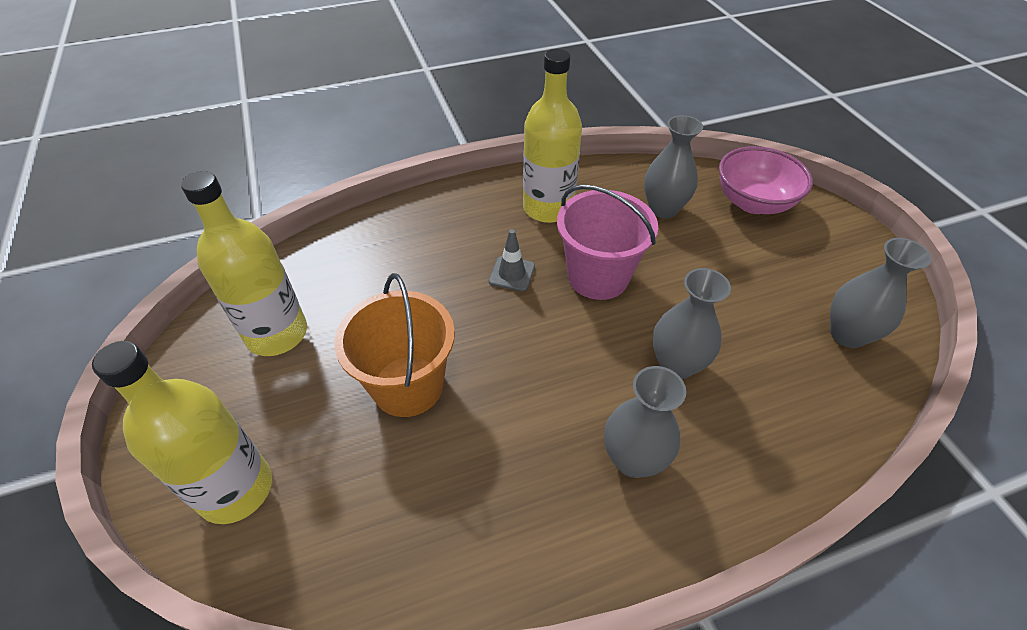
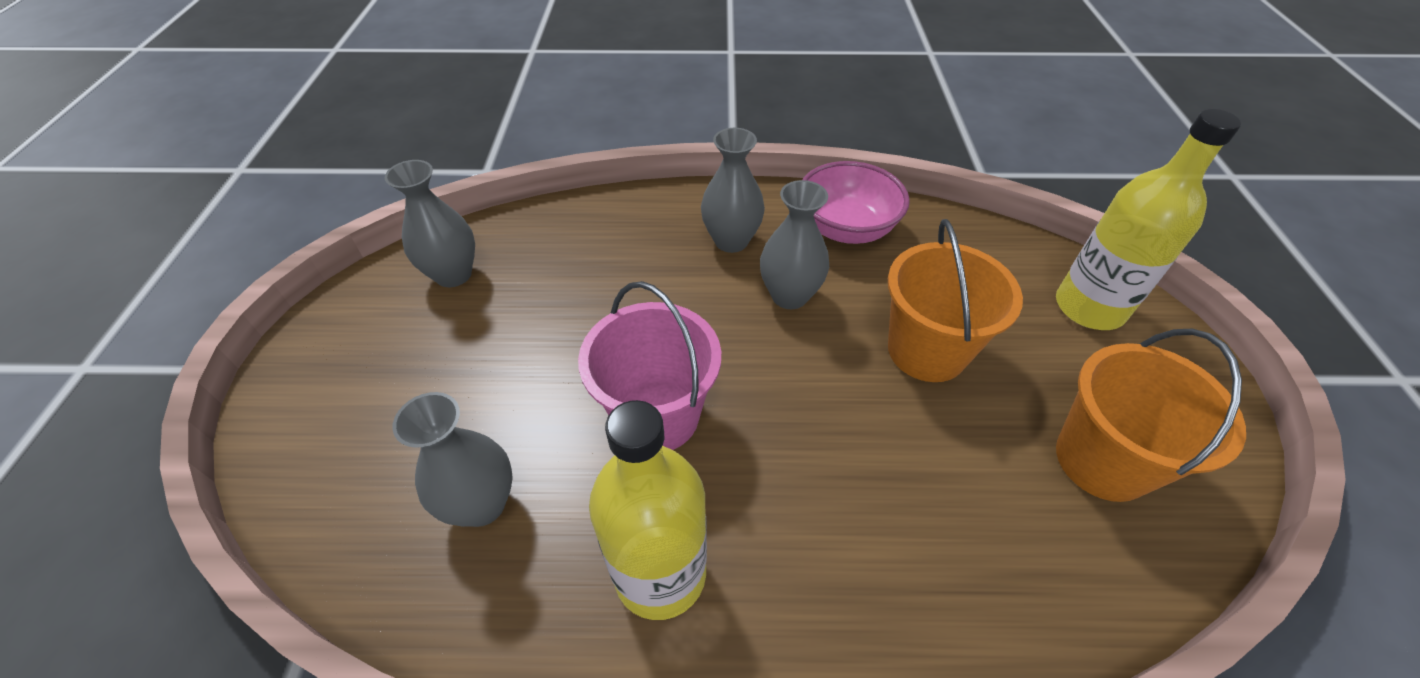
camera: 160 degrees left, 0 degrees up
yellow bottle [181,171,307,356] -> orange bucket [1056,329,1246,502]
grey traffic cone [489,229,535,291] -> none
grey vase [653,268,731,379] -> grey vase moved to [760,180,829,309]
pink bowl [719,146,813,214] -> pink bowl moved to [802,161,910,244]

